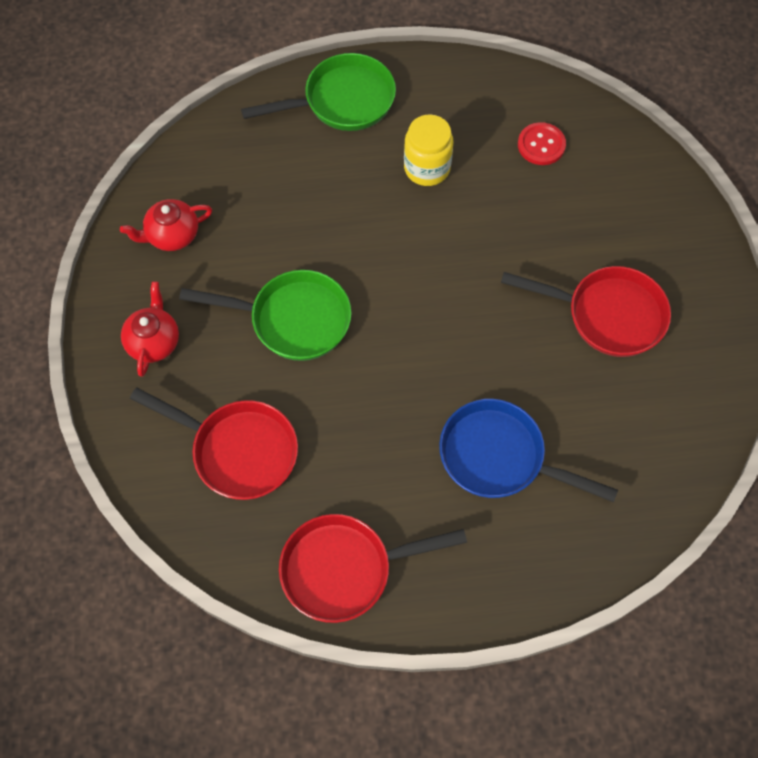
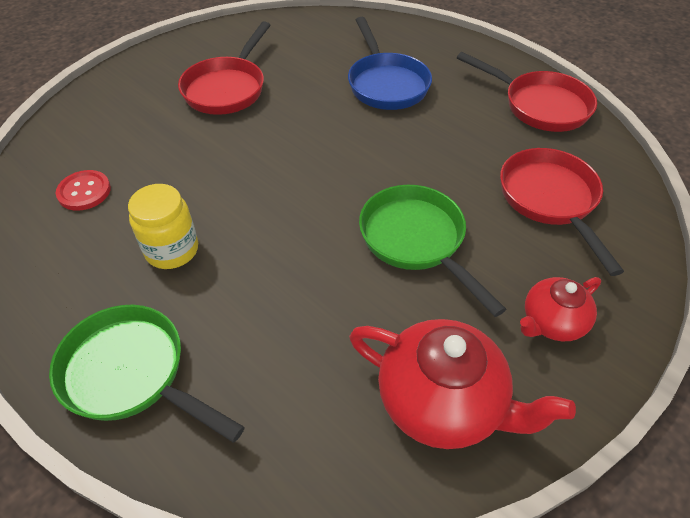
camera: 130 degrees left, 15 degrees down
red teapot [120,199,212,251] -> red teapot [349,319,576,449], size x1.70
red pan [501,266,671,357] -> red pan turned 135 degrees counterclockwise [178,21,270,115]

